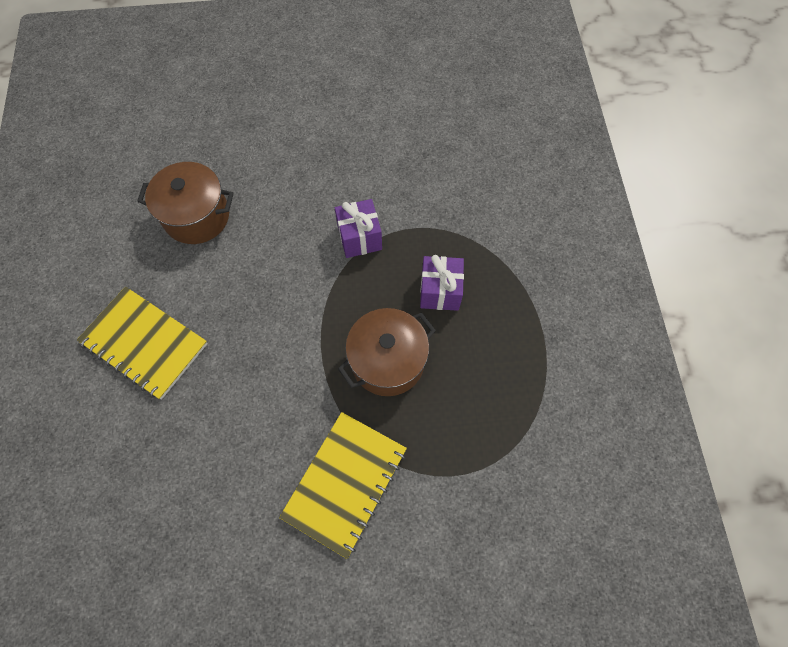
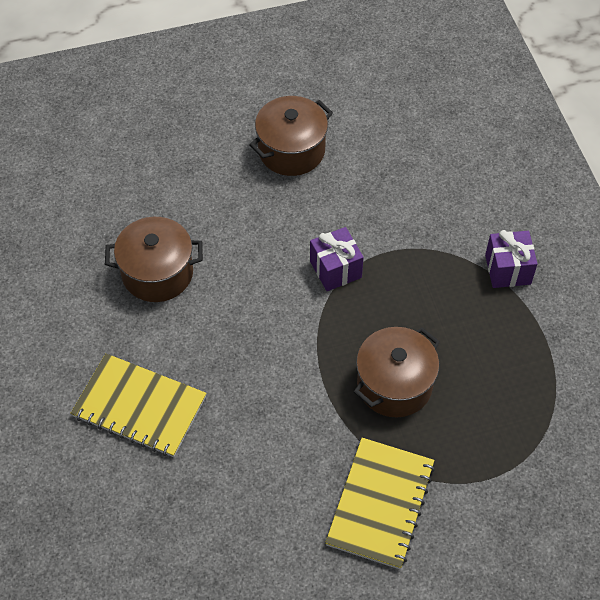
camera: 10 degrees left, 10 degrees down
purple gift [420,255,464,311] -> purple gift moved to [485,230,538,288]
none -> brown pot [249,96,333,176]

